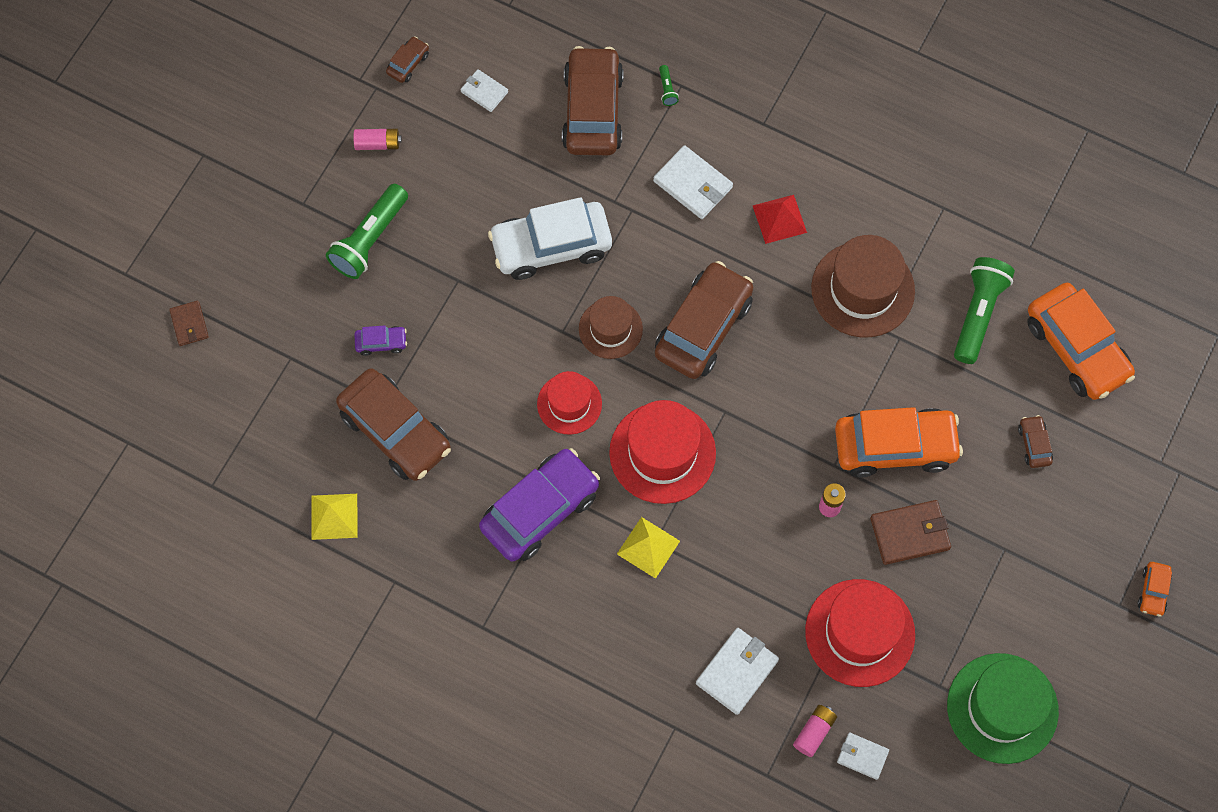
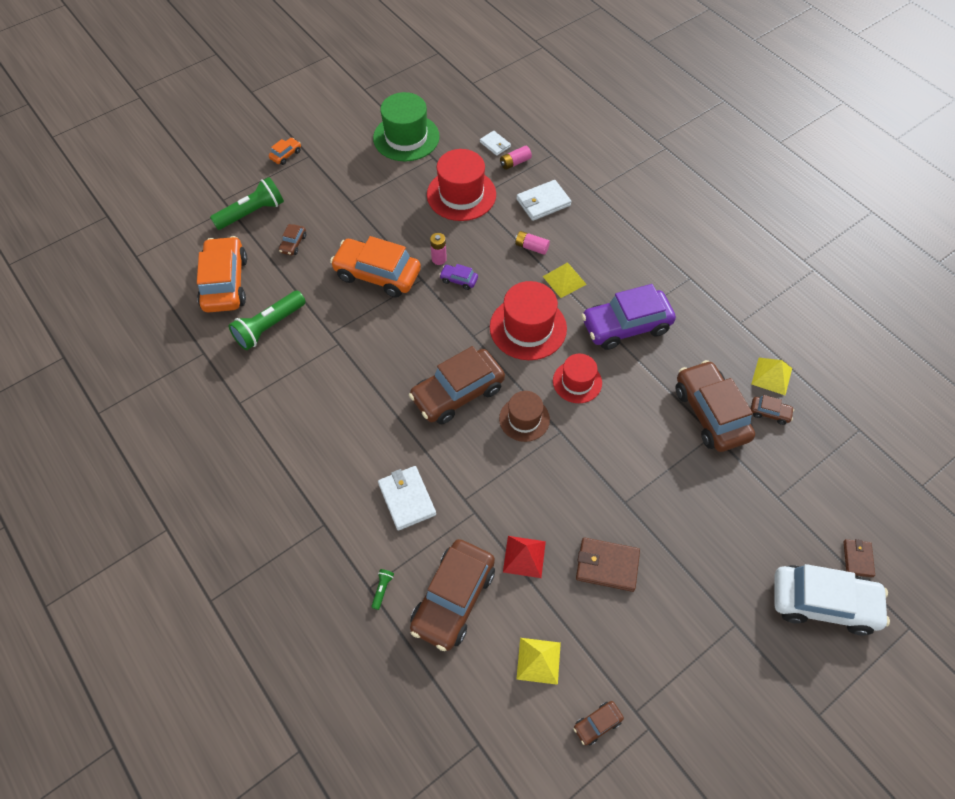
camera: 155 degrees left, 10 degrees down
green flashlight [326,184,408,279] -> green flashlight moved to [210,177,284,230]
pink battery [353,129,402,150] -> pink battery moved to [515,231,550,255]
purple car [354,325,407,356] -> purple car moved to [439,264,478,290]
white wallet [461,69,508,112] -> yellow pyramid [516,638,561,685]
white car [488,197,612,280] -> white car moved to [774,564,890,635]
red pyramid [753,195,807,244] -> red pyramid moved to [503,536,546,578]
brown hat [811,235,915,337] -> none
brown wallet [870,500,951,565] -> brown wallet moved to [576,537,640,592]
none -> brown car [751,395,794,425]

